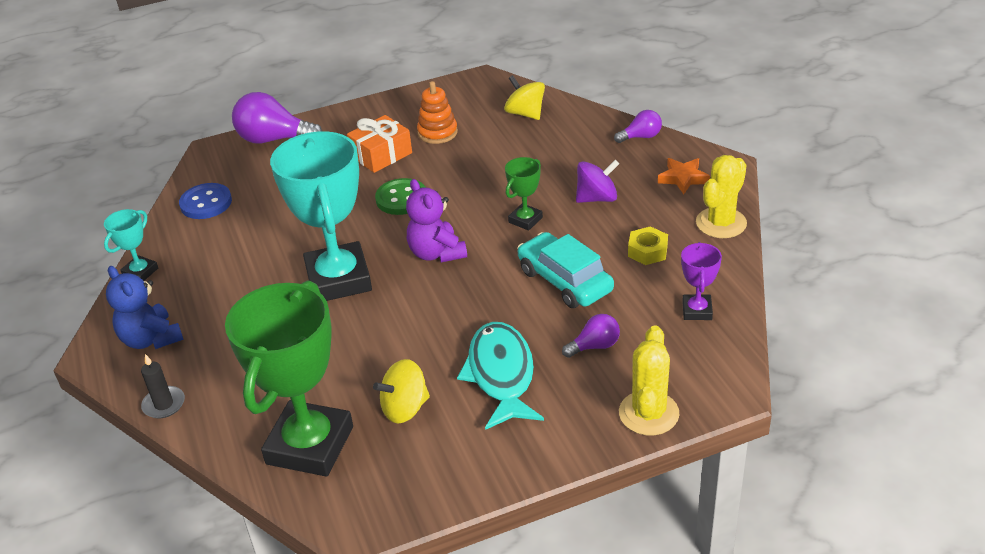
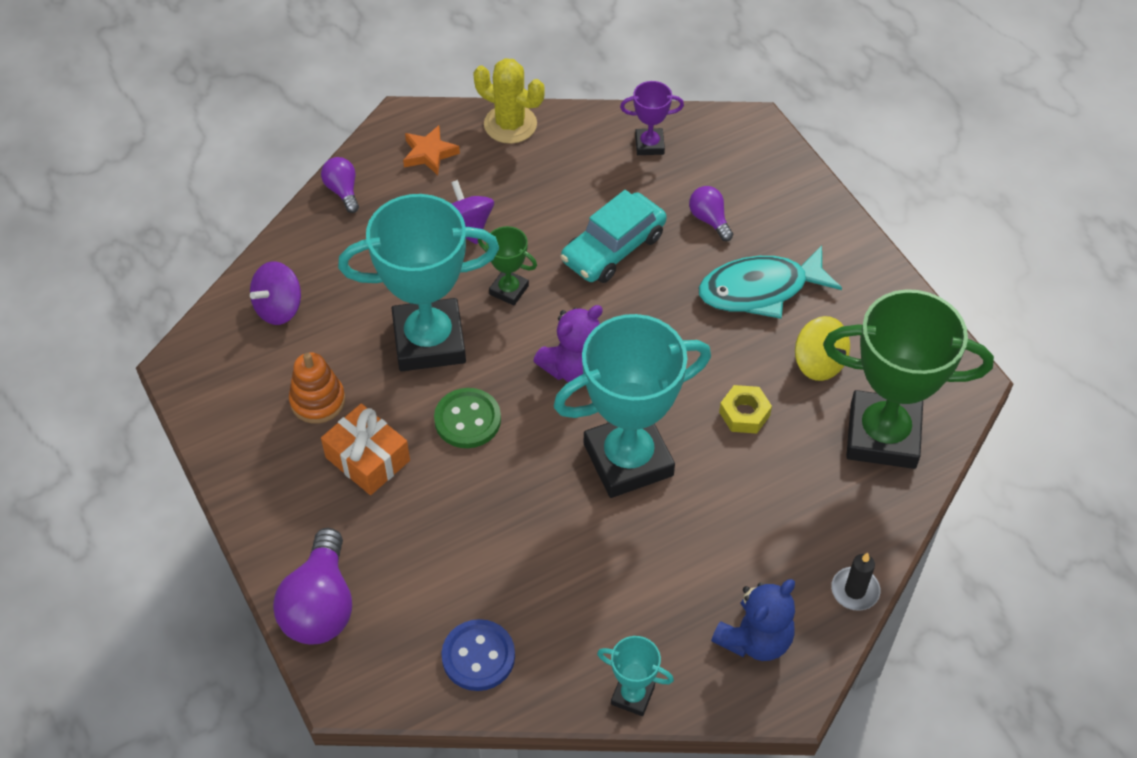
camera: 100 degrees left, 15 degrees up
yellow spinning top [504,75,545,120] -> purple spinning top [250,261,301,325]
yellow cactus [619,325,679,435] -> none
yellow nut [628,226,668,265] -> yellow nut moved to [719,385,772,434]
none -> turquoise trophy [338,194,499,371]

